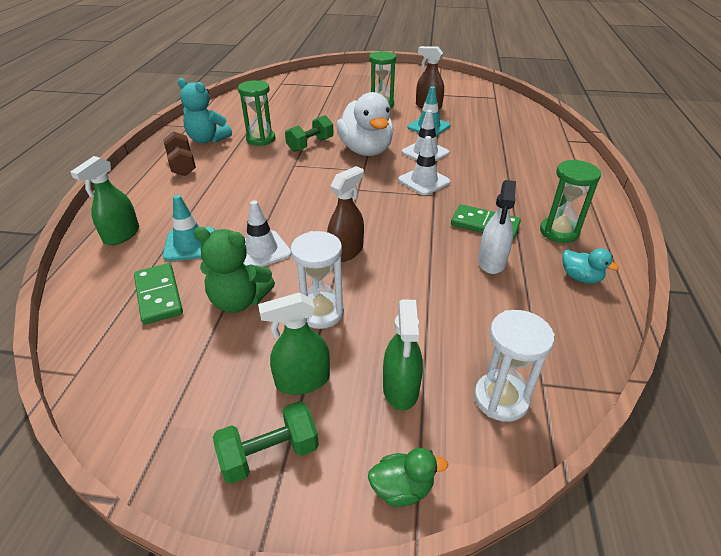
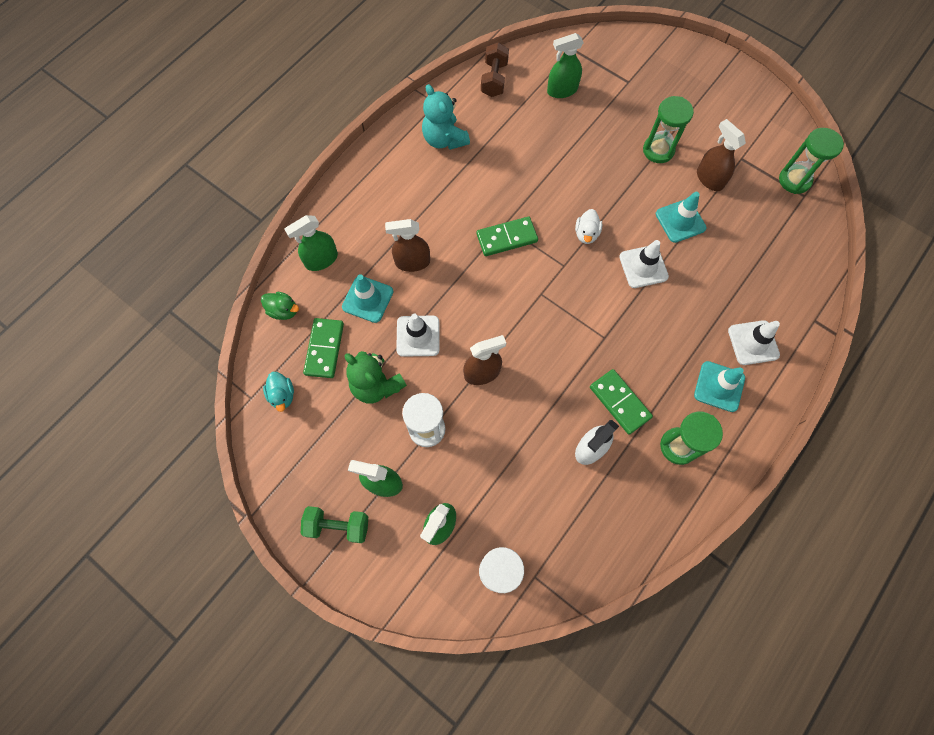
camera: 30 degrees right, 30 degrees up
brown dumbbell [163,131,196,176] -> brown dumbbell moved to [481,43,509,97]
green hourglass [238,80,275,146] -> green hourglass moved to [779,128,844,194]
green dumbbell [285,115,334,152] -> none
white duck [336,92,394,156] -> white duck [575,209,602,244], size x0.44
green duck [368,448,448,507] -> green duck moved to [261,292,299,320]
white traffic cone [398,136,450,195] -> white traffic cone moved to [728,320,780,365]
turquoise duck [562,248,619,284] -> turquoise duck moved to [263,372,294,412]
none -> brown spray bottle [385,219,430,272]
none -> green domino [477,217,538,256]
none -> green spray bottle [547,33,584,98]
none -> turquoise traffic cone [694,361,745,412]

